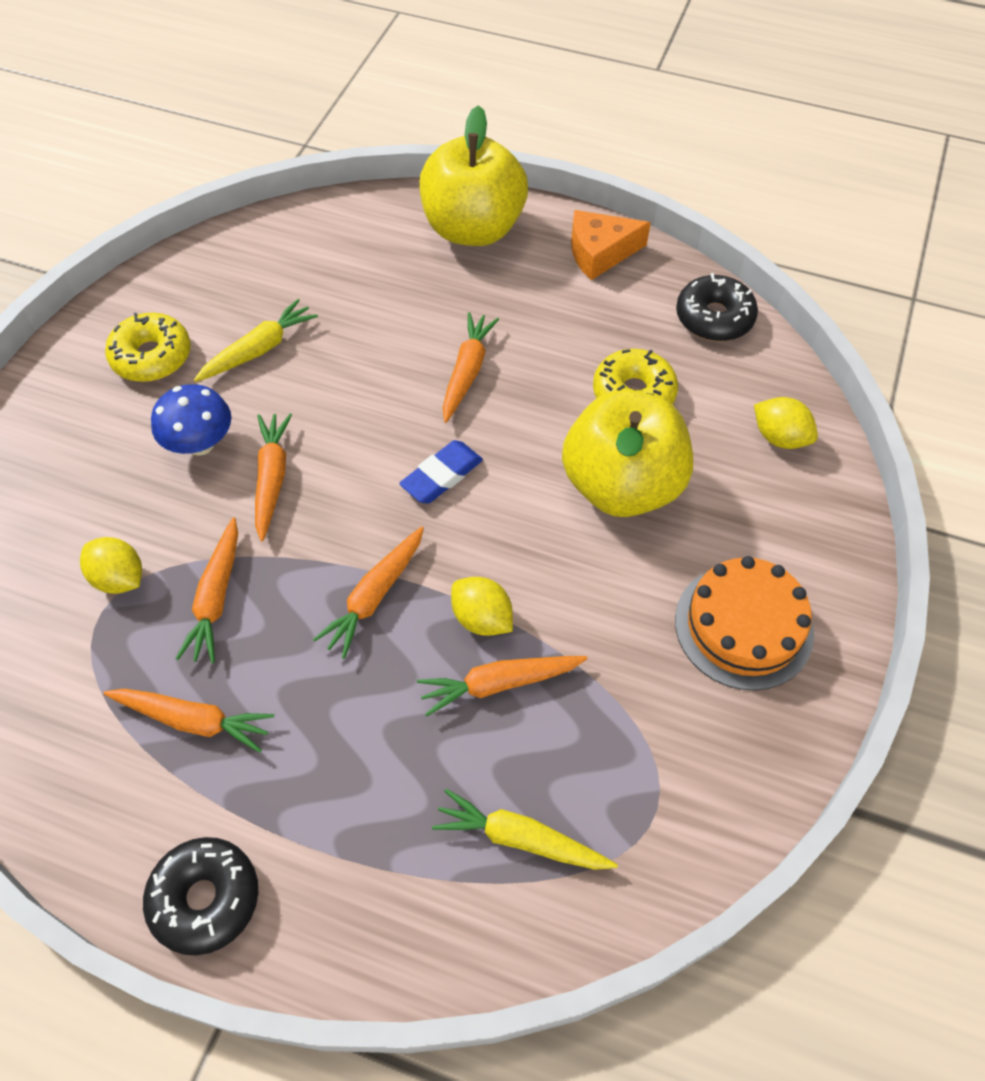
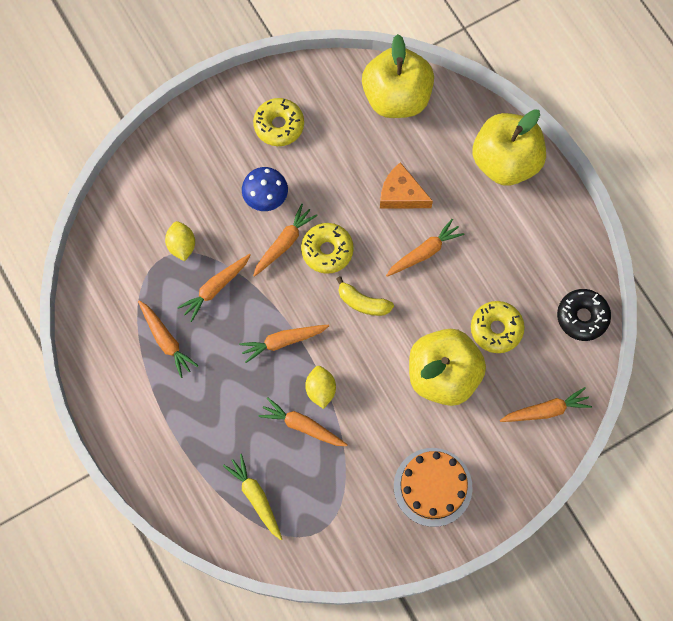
camera: 40 degrees right, 15 degrees up
black donut [143,837,258,956] -> none
yellow carrot [194,299,318,382] -> none
blue eraser [399,440,483,504] -> yellow banana [336,276,394,316]
orange cheese [571,210,651,280] -> orange cheese moved to [380,162,433,209]
yellow lemon [754,397,818,449] -> orange carrot [500,387,592,422]
none -> yellow donut [301,223,354,274]
none -> yellow apple [362,34,434,118]

